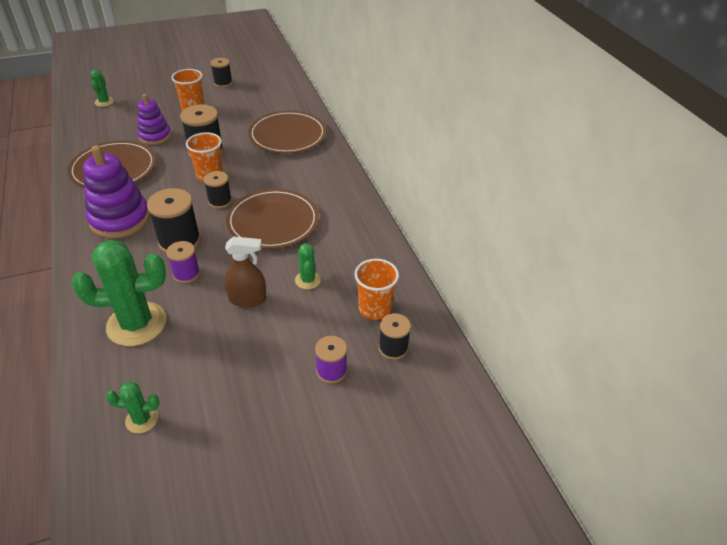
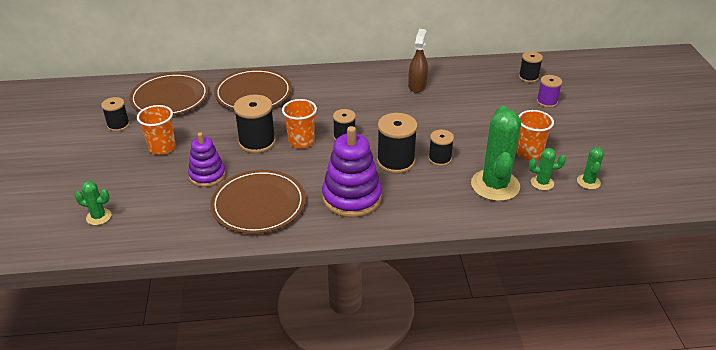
camera: 75 degrees left, 5 degrees down
purple spool [166,241,200,283] -> black spool [428,130,454,166]
brown spray bottle [224,236,267,307] -> brown spray bottle moved to [408,29,428,93]
brown plate [226,189,319,249] -> brown plate moved to [129,73,209,115]
green cactus [295,243,321,289] -> green cactus moved to [529,148,566,190]
orange cup [354,259,399,320] -> orange cup moved to [516,110,554,160]

